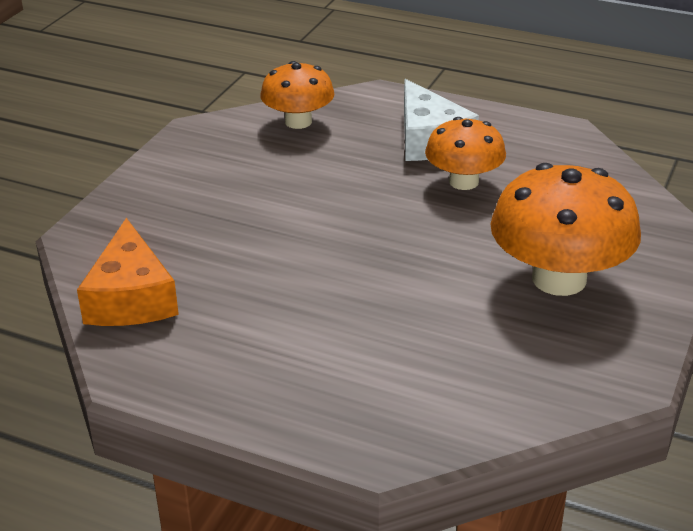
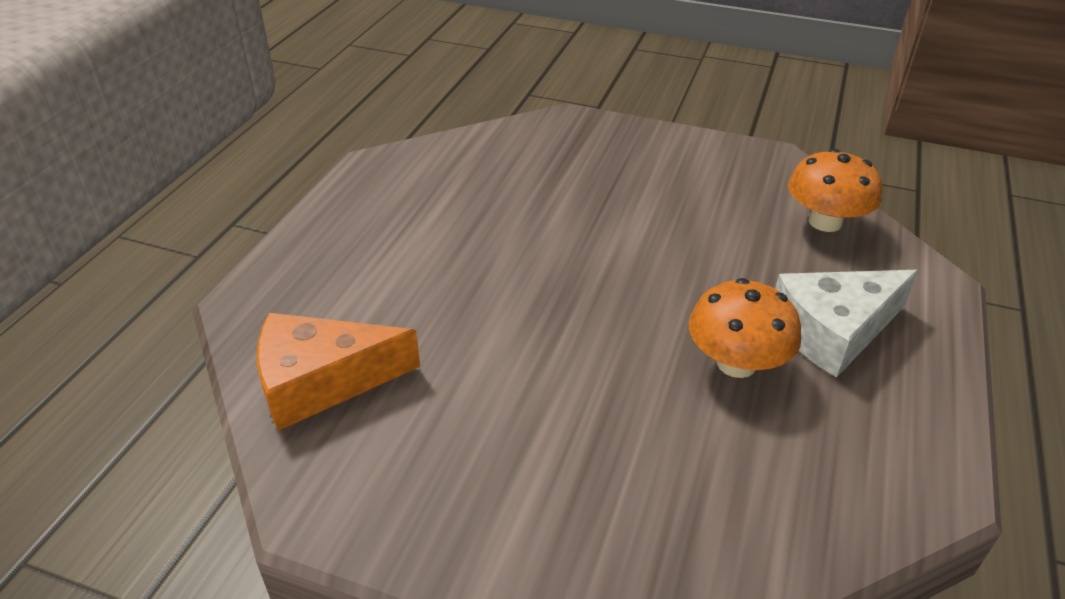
camera: 85 degrees right, 5 degrees up
orange cheese [77,218,179,326] -> orange cheese moved to [257,313,420,431]
orange mushroom [490,163,641,296] -> none

